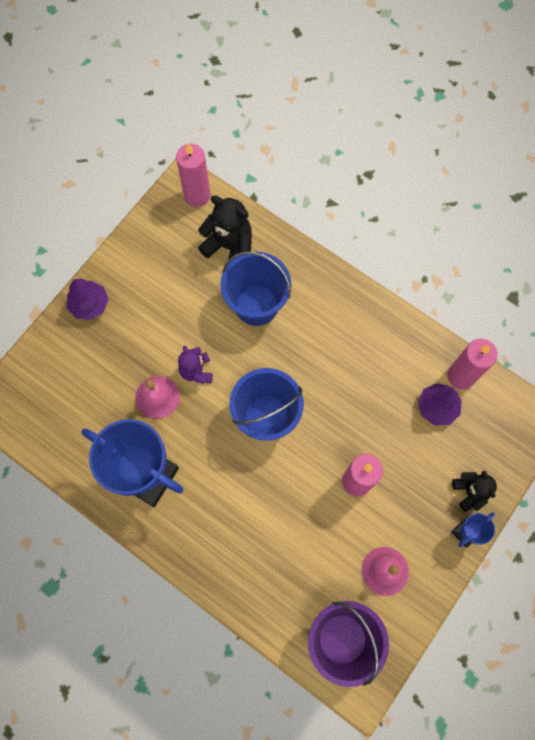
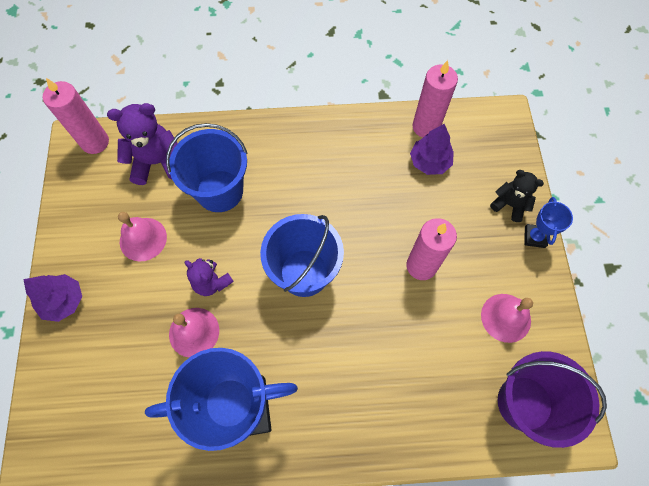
camera: 40 degrees left, 5 degrees down
black teddy bear [198,195,252,260] -> purple teddy bear [107,103,178,185]
none -> pink bell [118,212,167,262]

